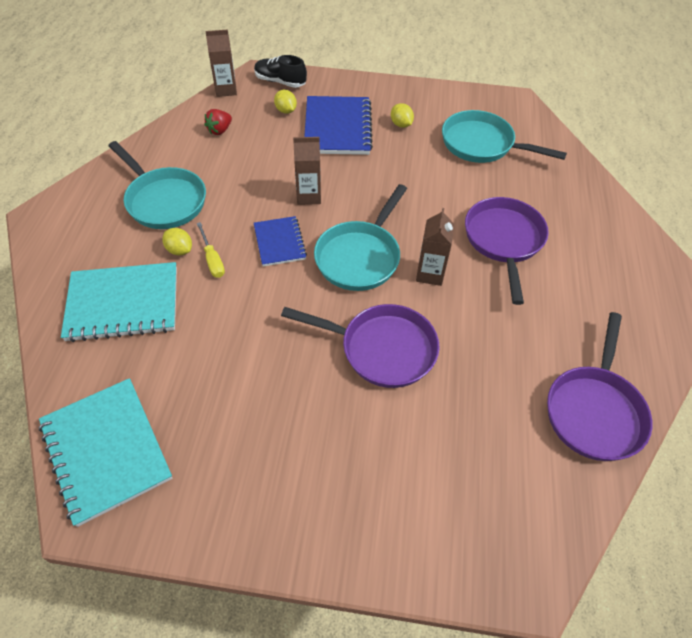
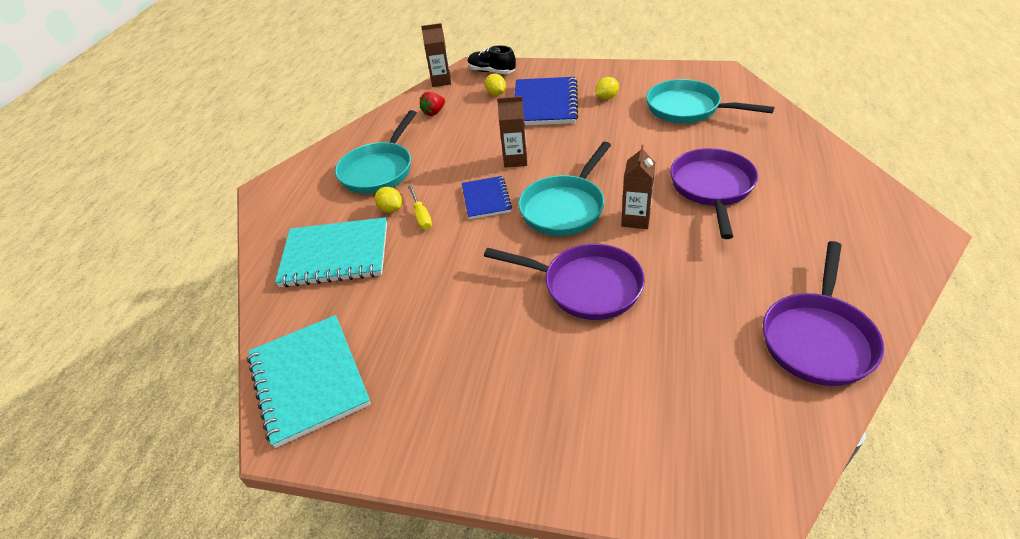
camera: 10 degrees right, 10 degrees down
turquoise pan [109,141,206,229] -> turquoise pan turned 60 degrees clockwise [335,110,416,194]
yellow lemon [391,103,414,128] -> yellow lemon turned 75 degrees clockwise [595,77,619,100]

